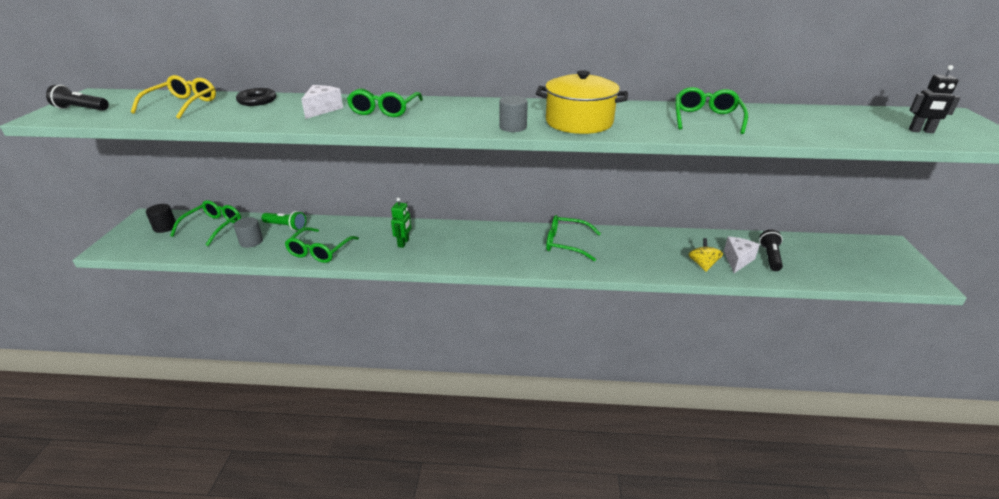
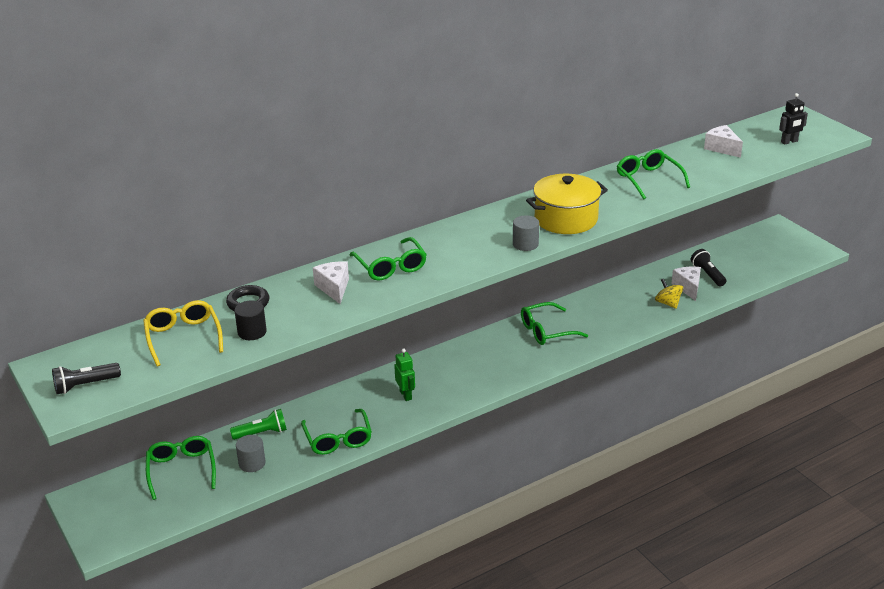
camera: 35 degrees left, 0 degrees up
black cylinder [146,204,176,233] -> black cylinder moved to [234,301,267,340]
none -> white cheese [704,125,743,158]

